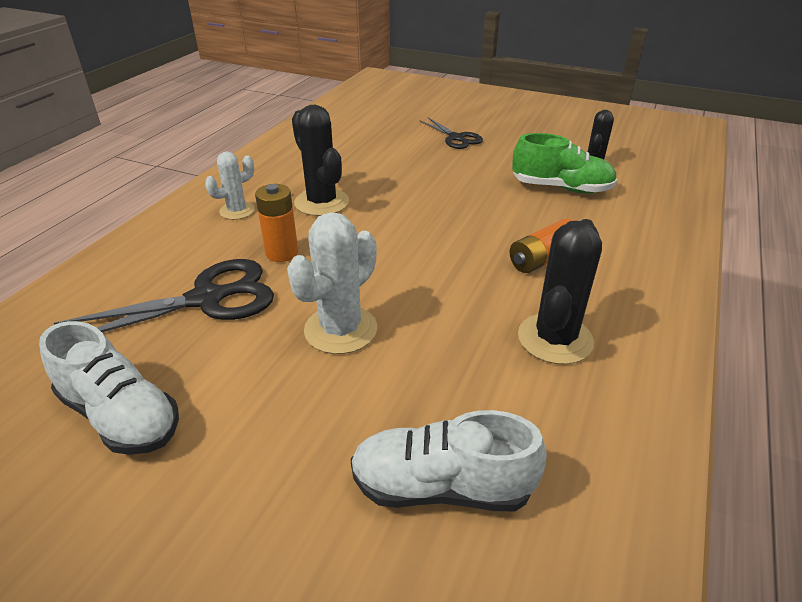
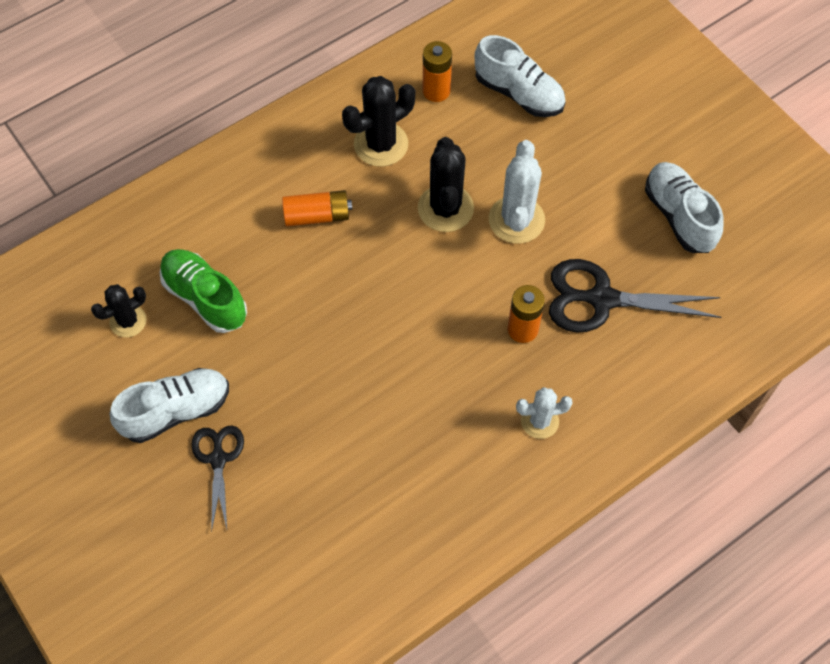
camera: 150 degrees left, 25 degrees up
white cactus [287,212,377,354] -> white cactus turned 60 degrees counterclockwise [489,140,545,244]
black cactus [292,105,349,216] -> black cactus moved to [418,137,474,232]
none -> white shoe [110,368,229,443]
none -> orange battery [423,41,452,102]

